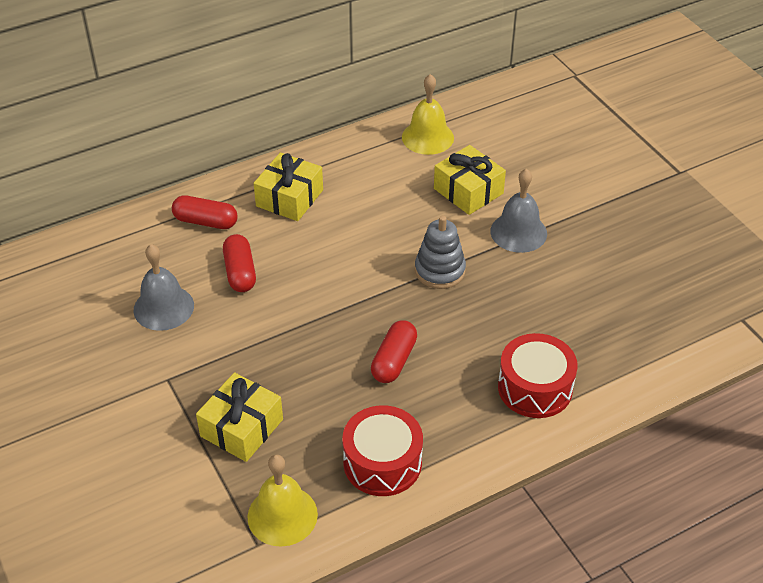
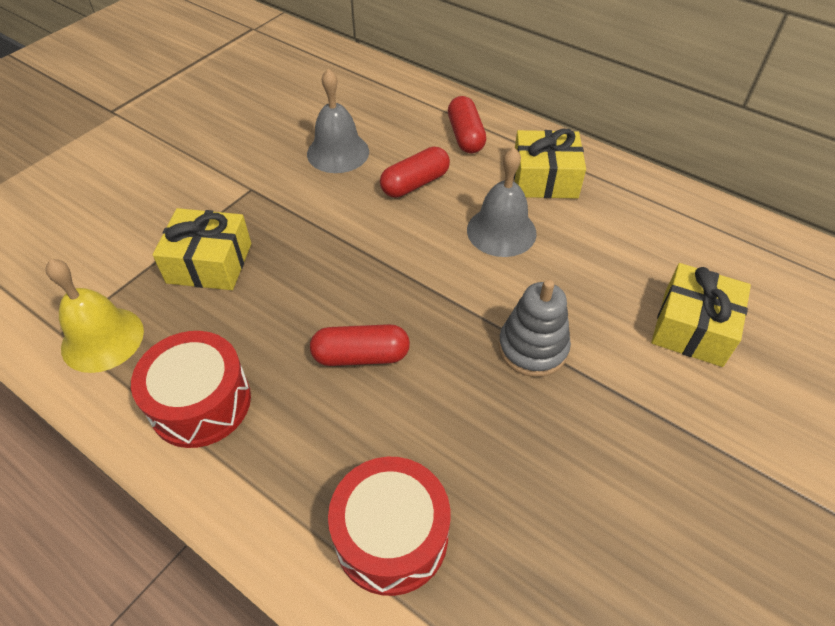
camera: 65 degrees right, 5 degrees up
yellow bell [402,74,454,155] -> none
grey bell [490,169,547,253] -> grey bell moved to [467,147,537,257]

